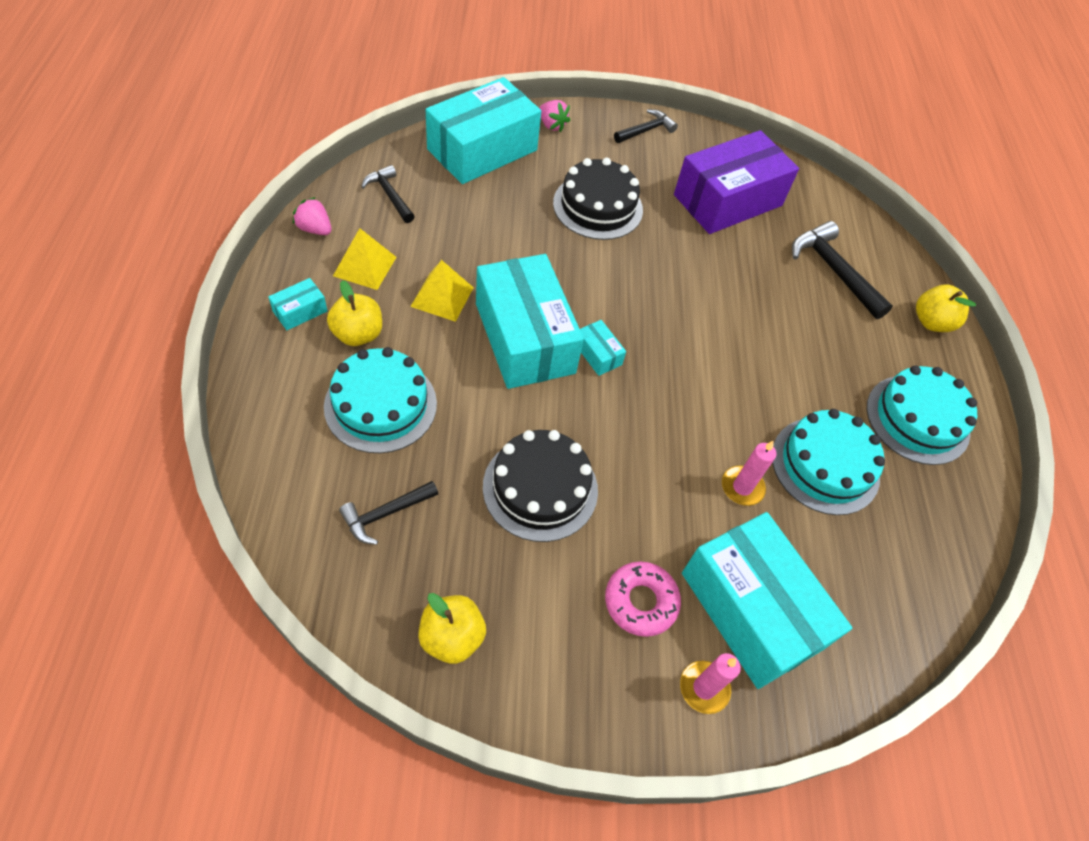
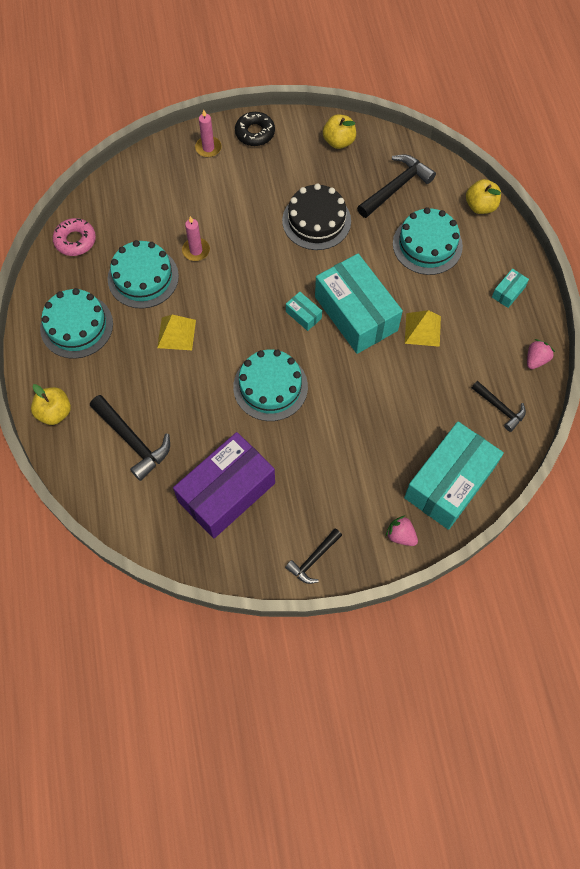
camera: 175 degrees right, 10 degrees up
pink strawberry [293,197,332,235] -> pink strawberry turned 75 degrees counterclockwise [527,339,555,369]
yellow apple [327,280,382,346] -> yellow apple moved to [466,179,501,214]
yellow pyramid [333,228,396,290] -> yellow pyramid moved to [157,315,196,350]
black hammer [339,481,438,545] -> black hammer [357,154,436,218], size x1.61
black cake [553,158,643,240] -> none
pink donut [605,562,681,637] -> pink donut moved to [53,218,96,256]
turquoise box [682,512,852,689] -> none
none -> turquoise cake [233,350,308,421]
none -> black donut [235,112,275,146]

